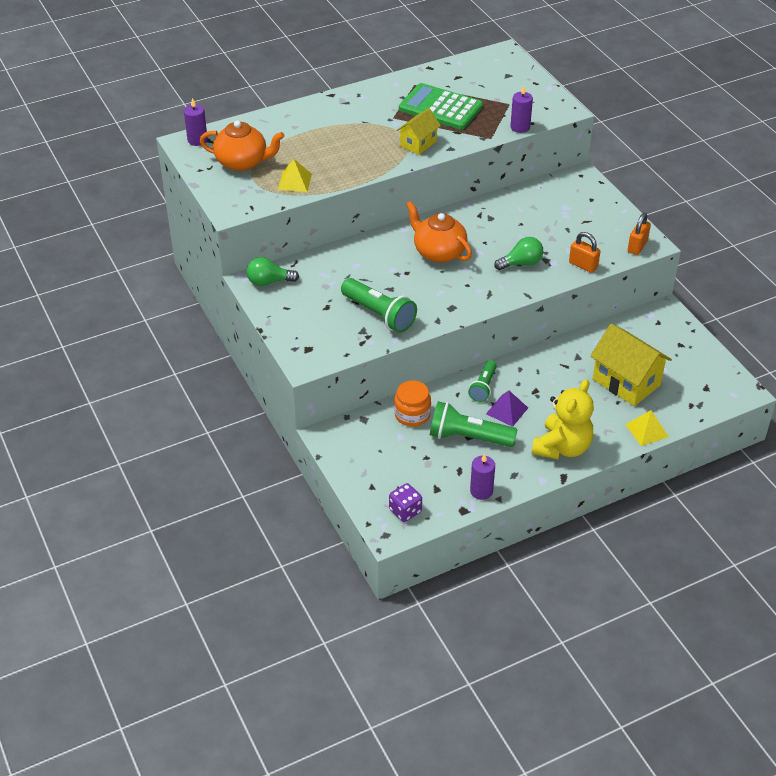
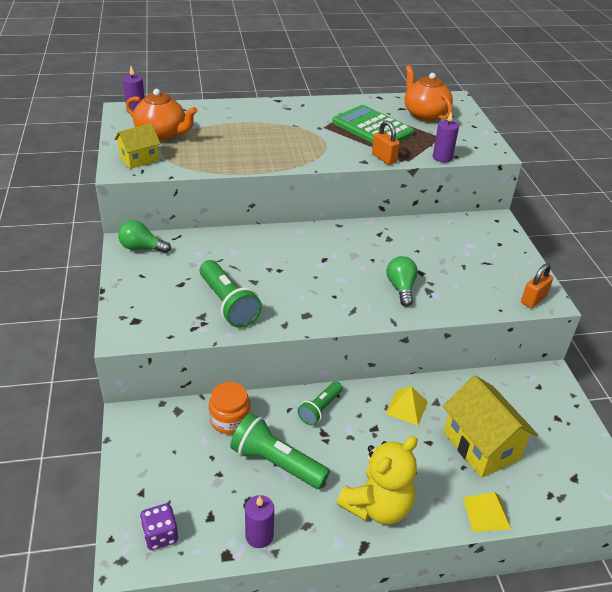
camera: 15 degrees right, 5 degrees down
yellow pyramid [278,159,312,192] -> yellow pyramid moved to [385,386,428,426]
yellow house [397,108,441,155] -> yellow house moved to [115,123,160,169]
orange teapot [406,201,472,263] -> orange teapot moved to [404,65,453,121]
purple pyramid [486,391,528,427] -> none
green light bulb [494,237,543,270] -> green light bulb turned 90 degrees counterclockwise [386,256,418,307]
orange padlock [569,232,600,273] -> orange padlock moved to [372,120,400,165]

